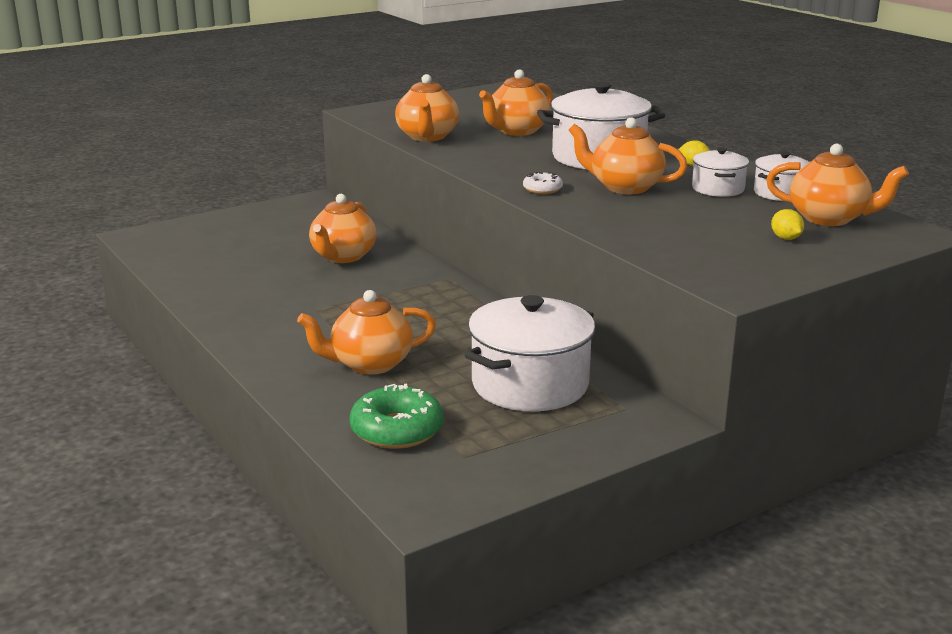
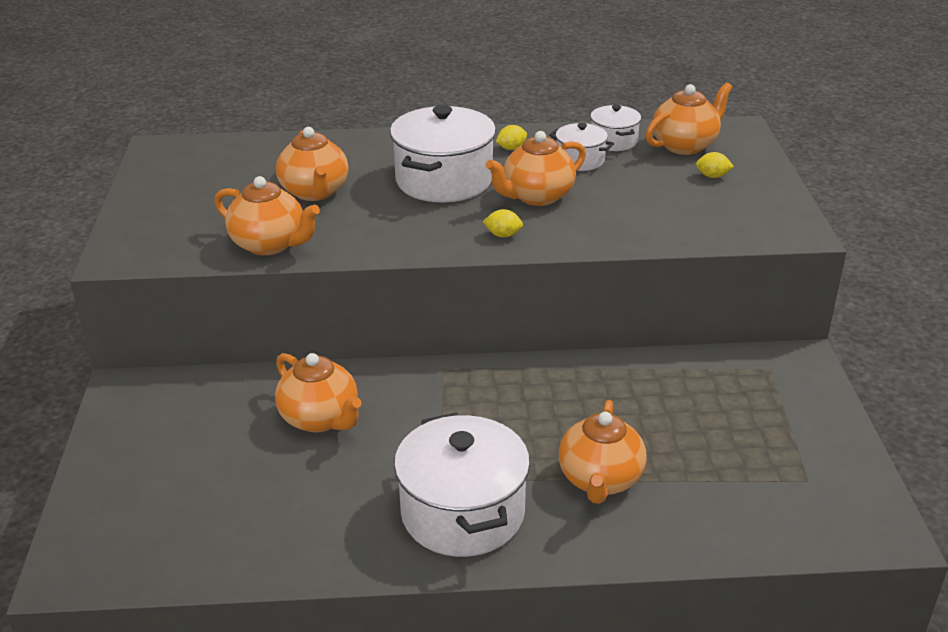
camera: 60 degrees left, 10 degrees up
green donut [350,384,443,449] -> none
white pot [465,295,595,411] -> white pot moved to [394,413,530,557]
white donut [523,172,563,194] -> yellow lemon [483,209,523,238]

